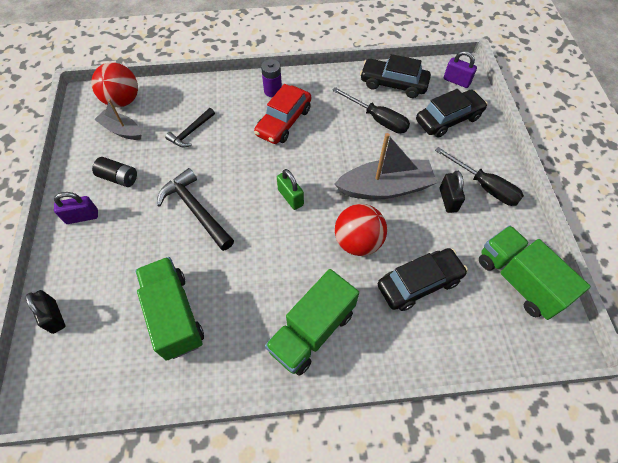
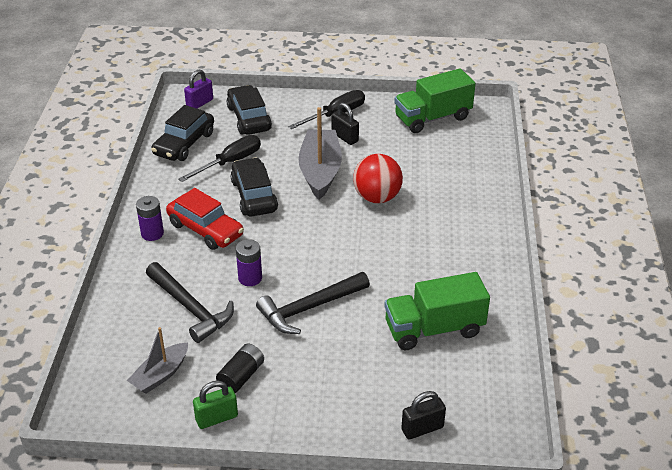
camera: 80 degrees left, 20 degrees down
purple padlock [54,192,98,224] -> none
red ball [91,62,138,107] -> none
black hammer [165,108,215,148] -> black hammer [146,262,234,343], size x1.63
green truck [265,269,359,376] -> none
green padlock [277,169,304,210] -> green padlock moved to [193,381,238,429]
black car [378,248,468,311] -> black car moved to [230,158,278,216]
black padlock [440,171,465,213] -> black padlock turned 45 degrees clockwise [332,103,359,145]
none -> purple battery [236,239,262,286]

